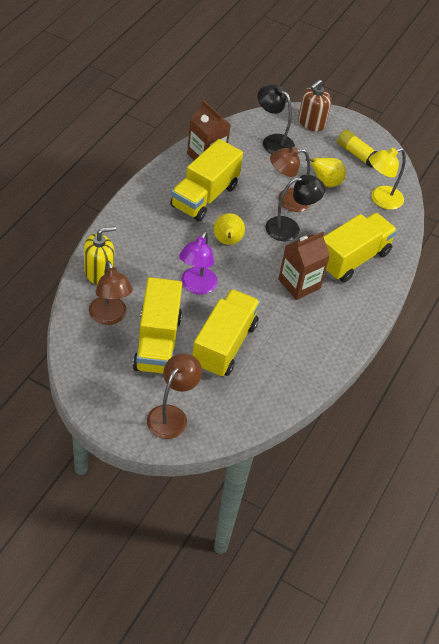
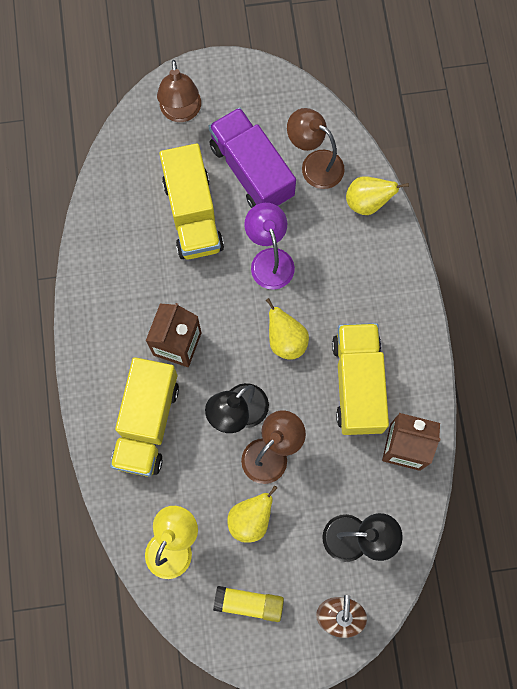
camera: 150 degrees right, 25 degrees up
yellow soap dispenser [84,226,116,285] -> yellow pear [346,176,409,215]
yellow truck [133,277,182,374] -> purple truck [209,107,296,208]

